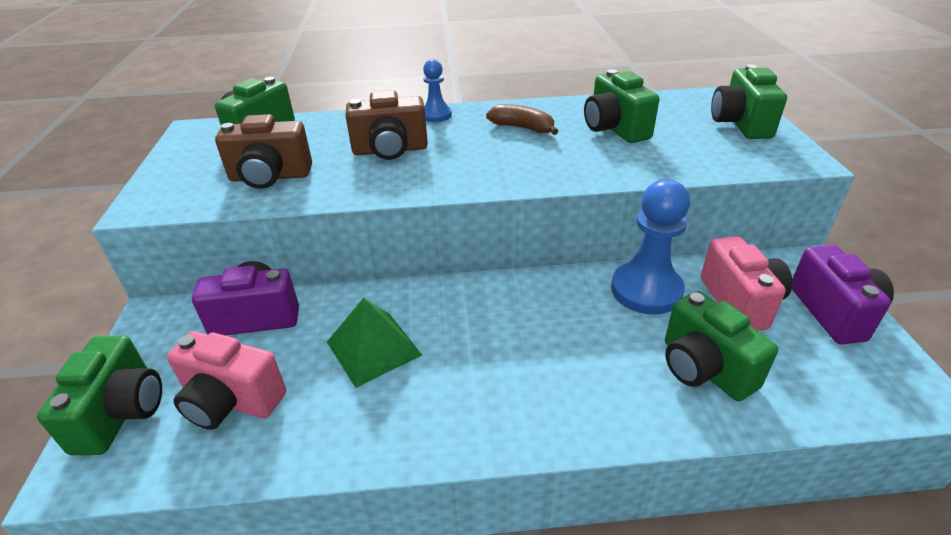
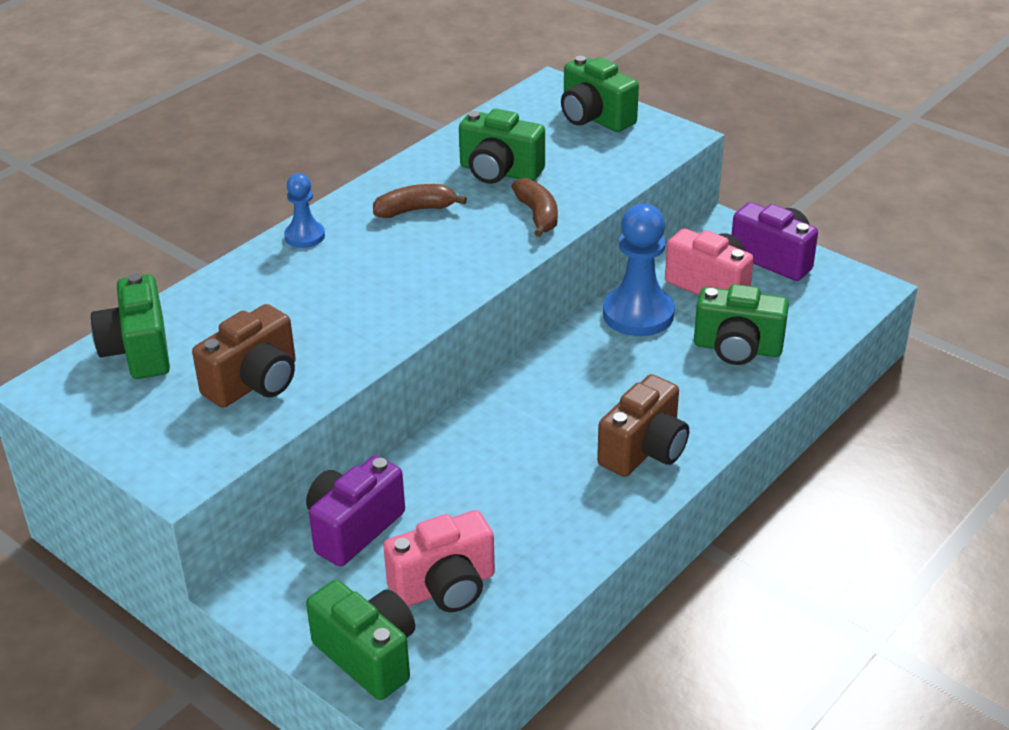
camera: 45 degrees left, 0 degrees up
green pyramid [327,298,422,388] -> none
brown camera [345,90,428,160] -> brown camera moved to [597,374,689,477]
none -> brown banana [511,178,558,237]

